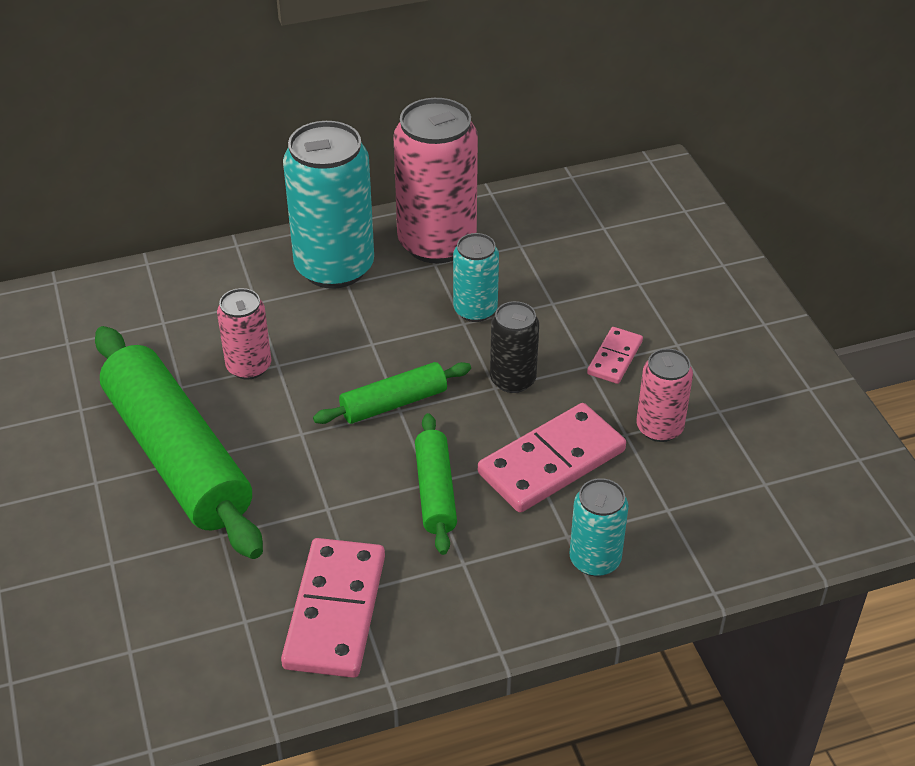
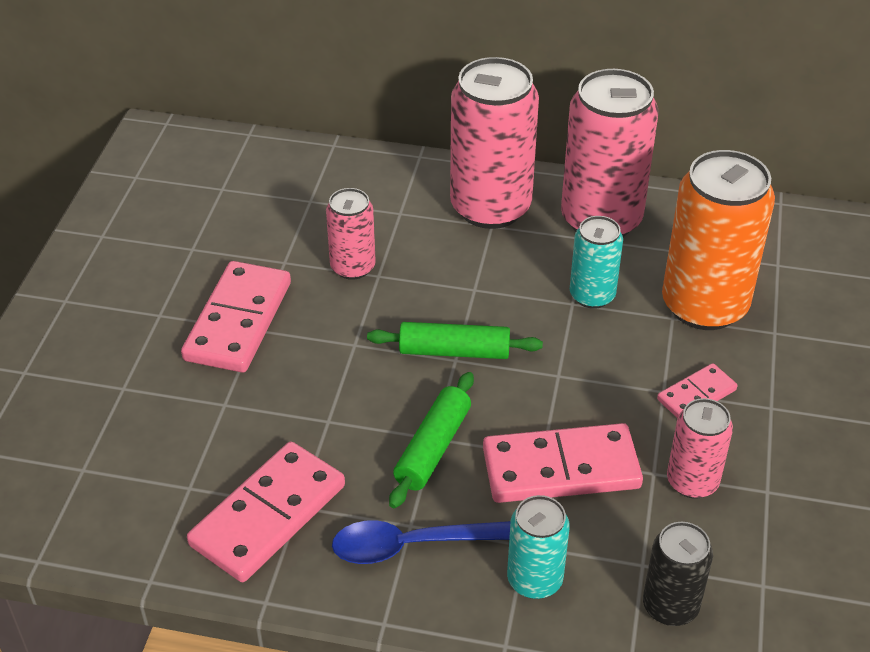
camera: 30 degrees right, 0 degrees up
green rolling pin [95,326,263,559] -> pink domino [181,261,291,373]
turquoise can [283,121,374,289] -> pink can [450,57,539,229]
black can [490,301,539,393] -> black can moved to [643,522,713,626]
none -> blue spoon [332,520,511,564]
none -> orange can [662,150,775,330]

